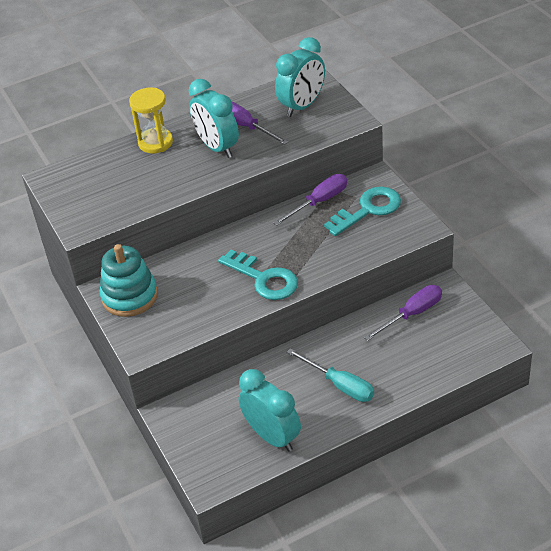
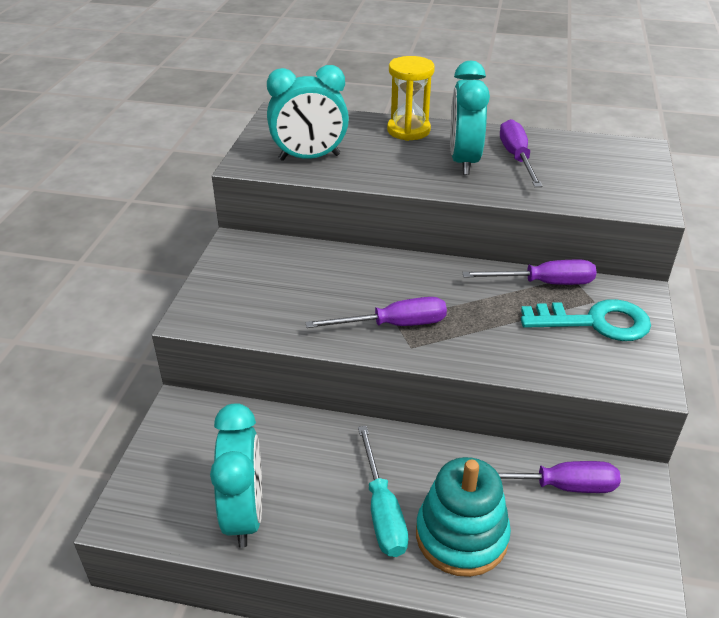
camera: 35 degrees right, 5 degrees down
turquoise stacking toy [100,244,158,317] -> turquoise stacking toy moved to [416,457,511,577]
turquoise key [218,250,298,300] -> purple screwdriver [305,297,447,328]
turquoise clock [275,37,325,117] -> turquoise clock moved to [267,65,349,161]

